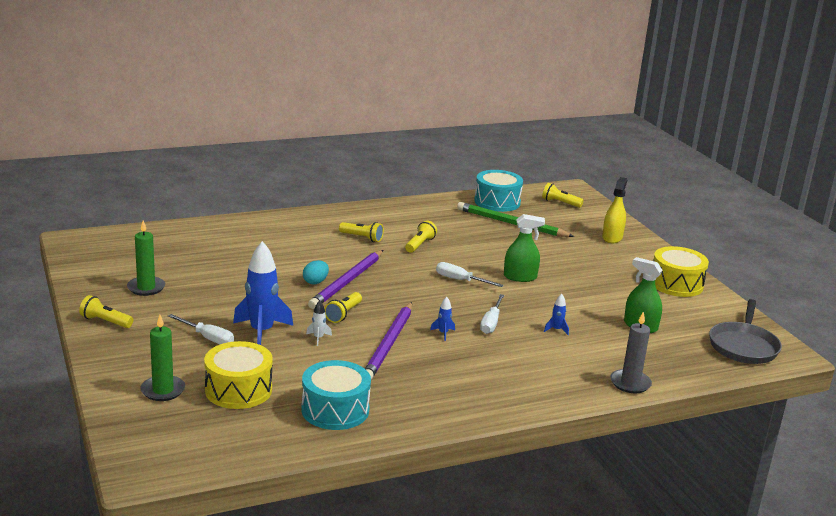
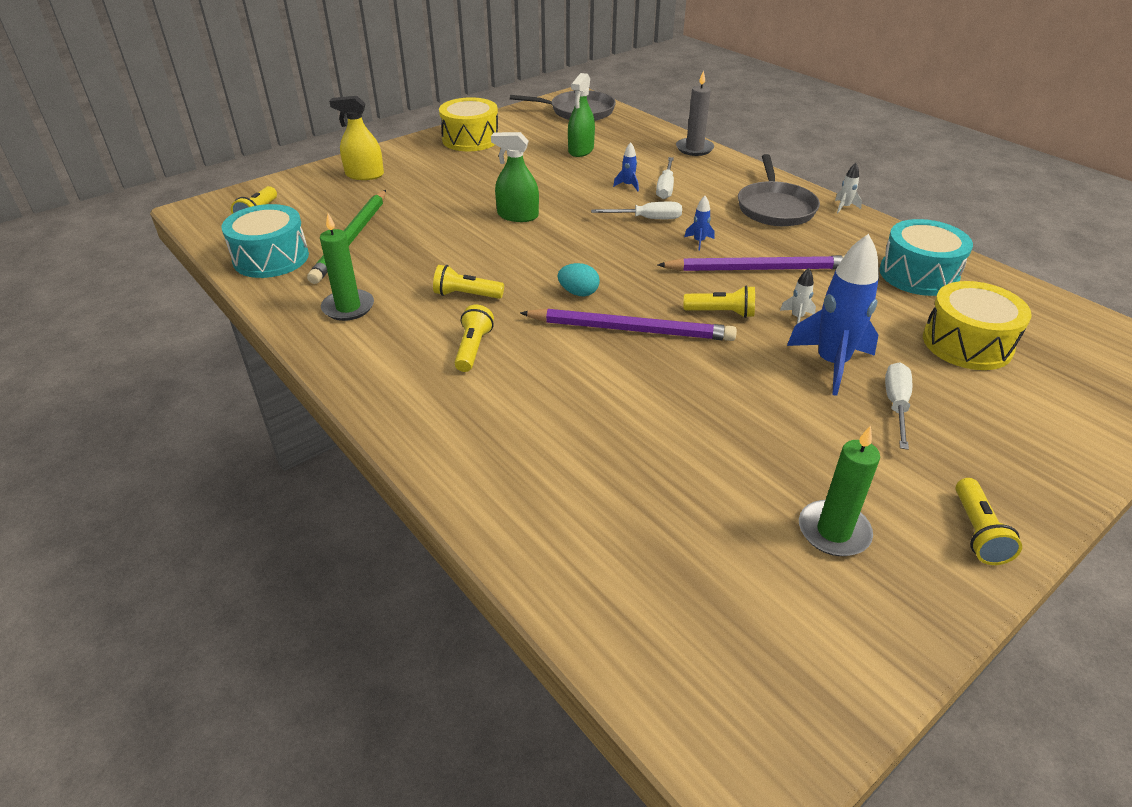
camera: 105 degrees left, 15 degrees up
green candle [140,315,185,401] -> green candle moved to [320,213,374,321]
turquoise egg [303,260,329,284] -> turquoise egg moved to [558,263,600,296]
white screwdriver [436,262,504,287] -> white screwdriver moved to [656,157,674,199]
green spray bottle [504,214,545,282] -> green spray bottle turned 60 degrees counterclockwise [491,132,539,222]
none -> grey pan [738,154,820,226]
none -> white rocket [835,163,862,213]

